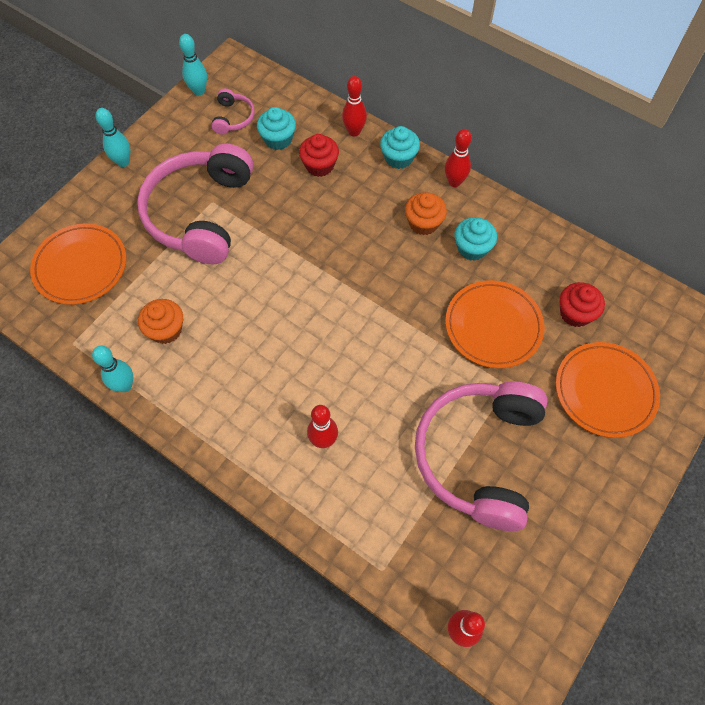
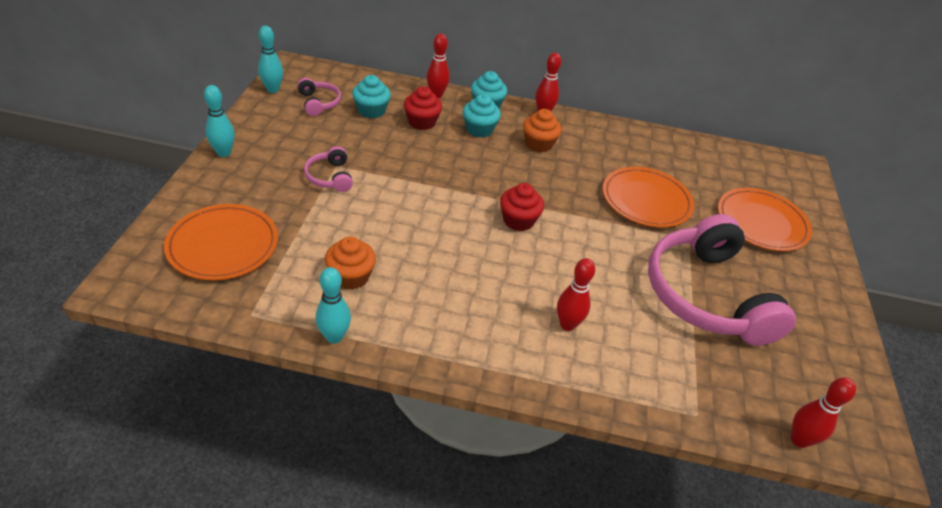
camera: 30 degrees left, 20 degrees down
pink headphones [137,144,253,264] -> pink headphones [304,146,353,192], size x0.42
turquoise cupcake [455,217,497,261] -> turquoise cupcake moved to [463,94,501,138]
red cupcake [560,282,605,327] -> red cupcake moved to [500,183,544,231]

